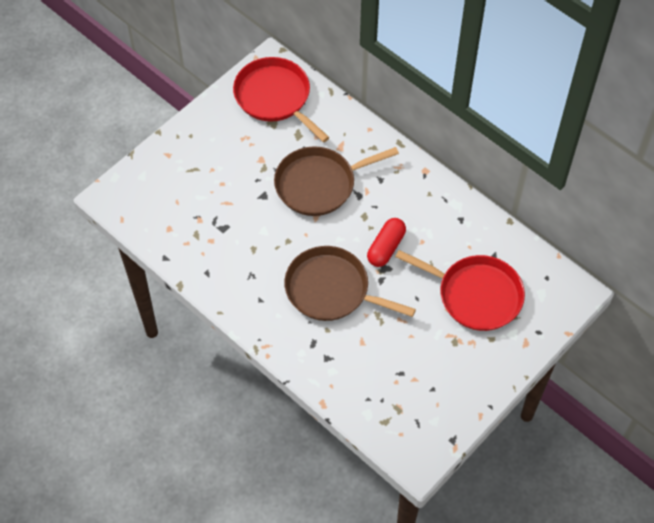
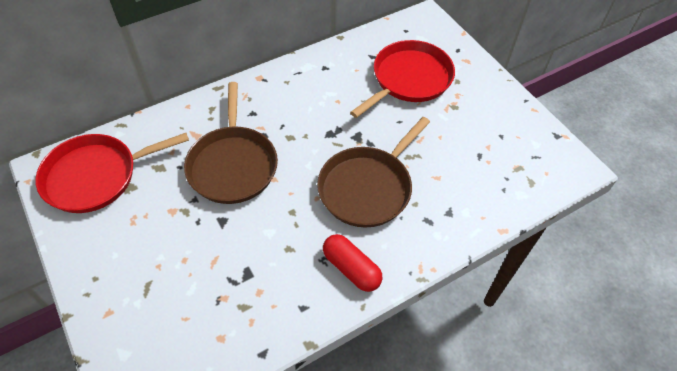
camera: 75 degrees left, 5 degrees down
red capsule [367,218,406,267] -> red capsule moved to [323,234,382,292]

